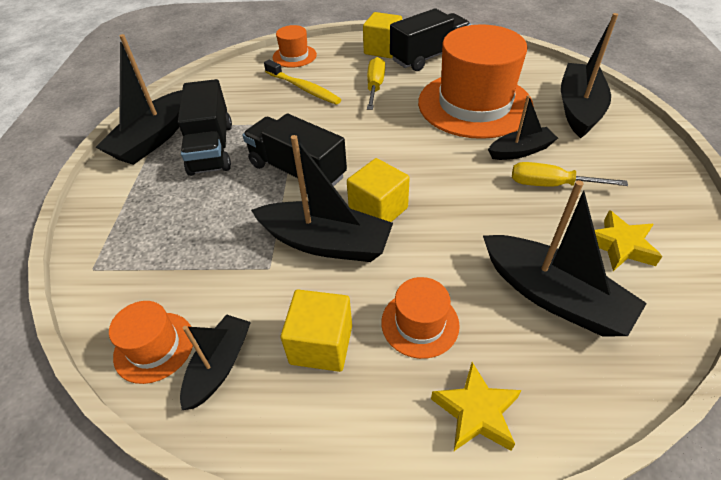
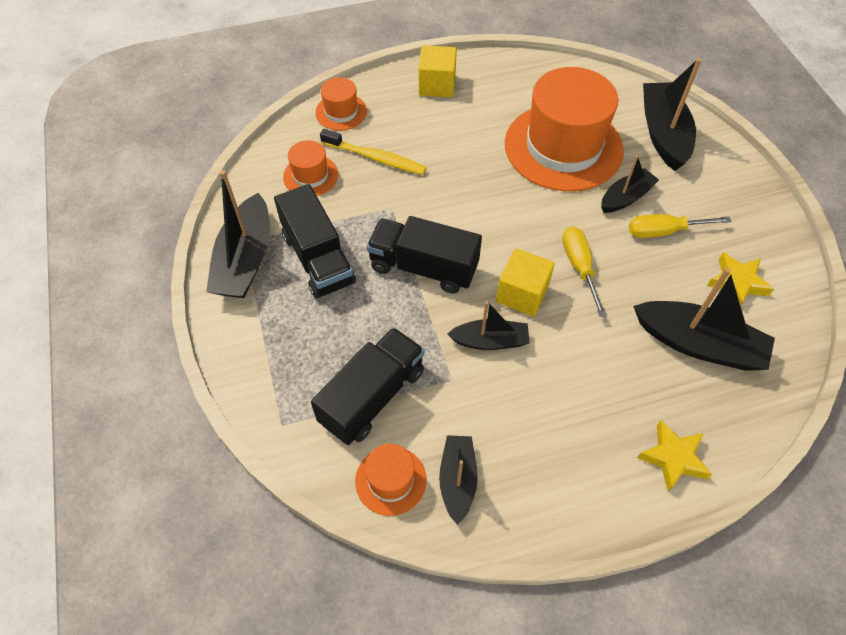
camera: 20 degrees left, 10 degrees up
black boat [251,135,393,262] -> black boat [447,301,530,350], size x0.60
yellow cube [281,290,352,372] -> none
yellow screwdriver [367,57,385,110] -> yellow screwdriver moved to [562,226,607,317]
orange hat [381,277,460,359] -> orange hat moved to [283,140,338,196]
black truck [390,8,471,71] -> black truck moved to [311,327,424,445]

